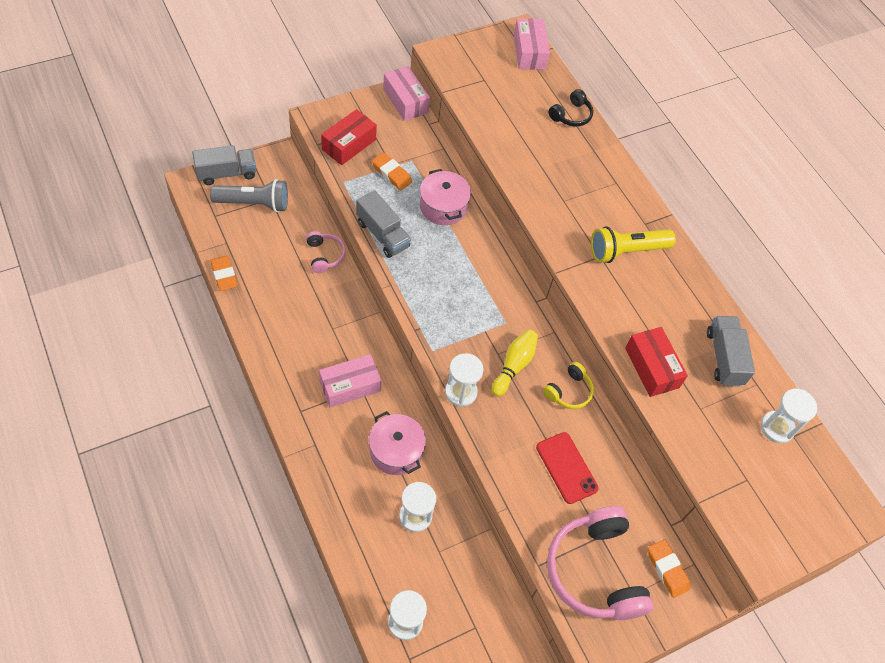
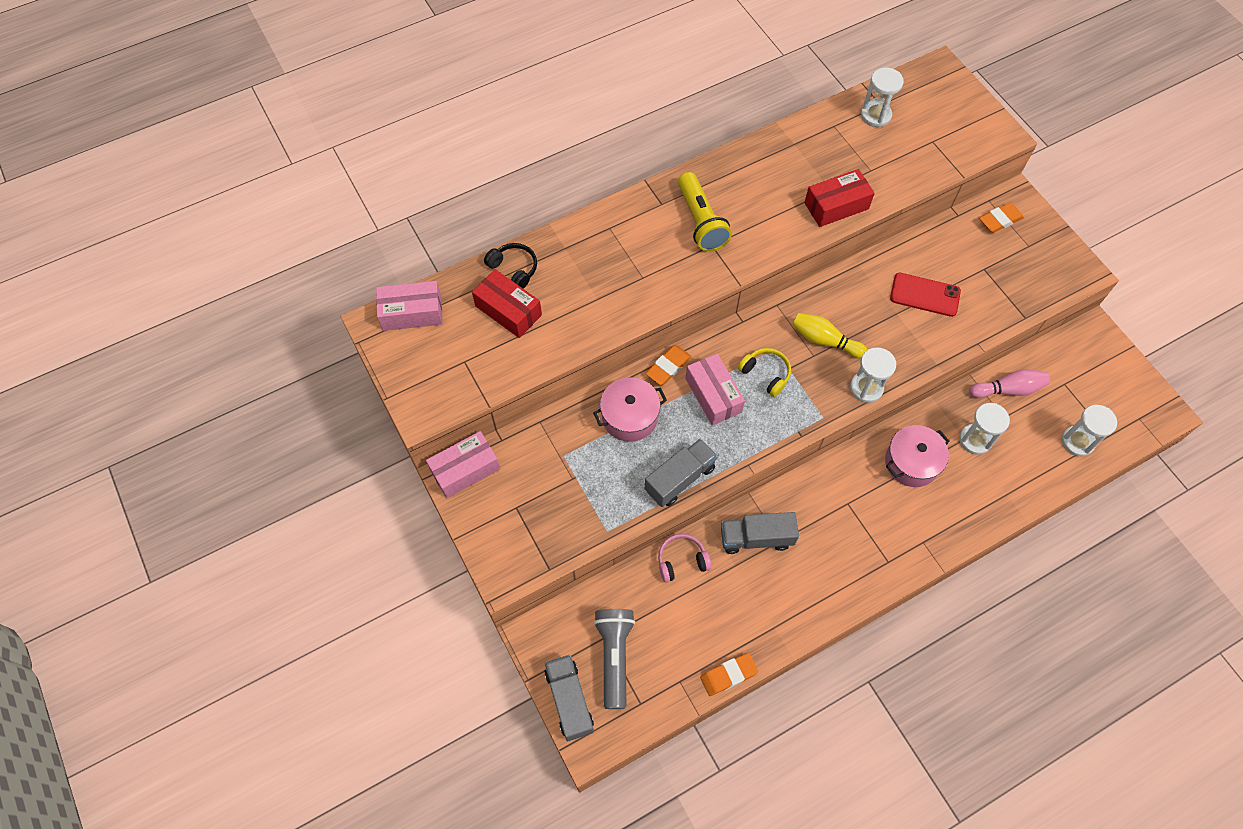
camera: 85 degrees left, 5 degrees up
pink box [319,354,382,408] -> pink box moved to [685,354,745,426]
red box [321,109,377,165] -> red box moved to [472,269,542,338]
orange eraser [372,152,412,191] -> orange eraser moved to [646,345,692,385]
red phone [536,432,599,504] -> red phone turned 45 degrees clockwise [890,273,961,317]
yellow headphones [543,362,594,409] -> yellow headphones moved to [738,348,791,397]
pink headphones [547,506,653,620] -> none
grey truck [707,316,755,386] -> grey truck moved to [721,512,799,554]
none -> pink bowling pin [969,369,1050,398]

